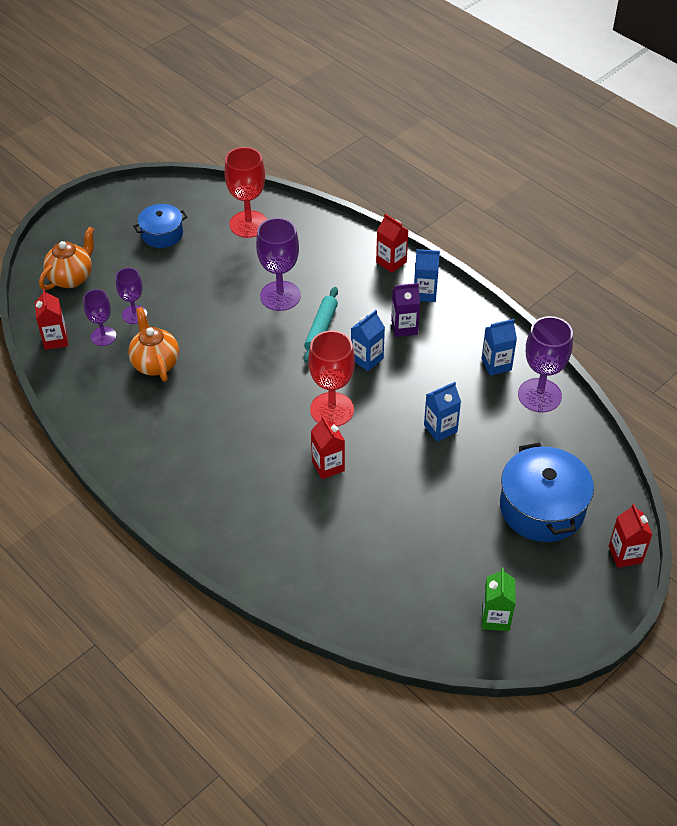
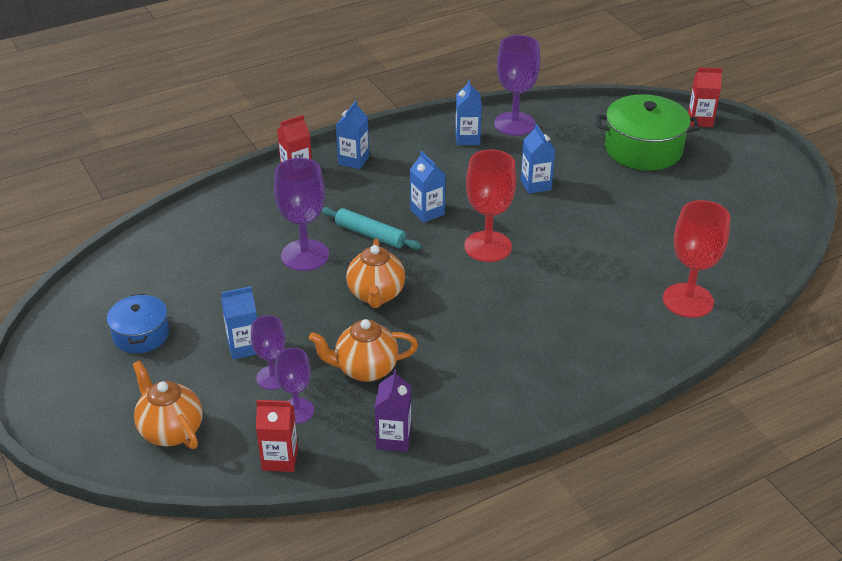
camera: 75 degrees left, 10 degrees down
red goblet [224,147,267,238] -> red goblet moved to [663,200,730,318]
red carton [311,416,345,479] -> none
purple carton [391,283,420,337] -> purple carton moved to [374,369,412,452]
green carton [482,568,515,631] -> none
blue pot [500,443,594,542] -> green pot [596,94,699,171]
none -> blue carton [221,286,257,360]
none -> orange teapot [346,238,405,308]

